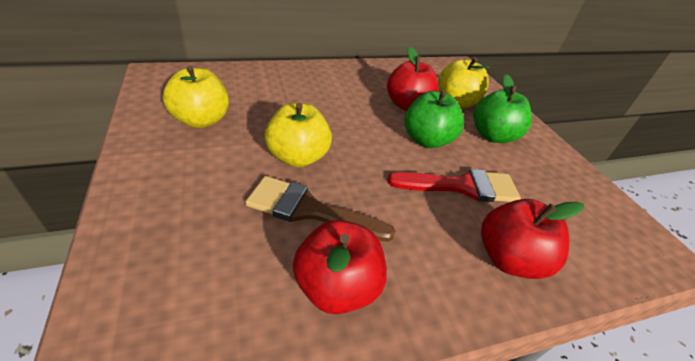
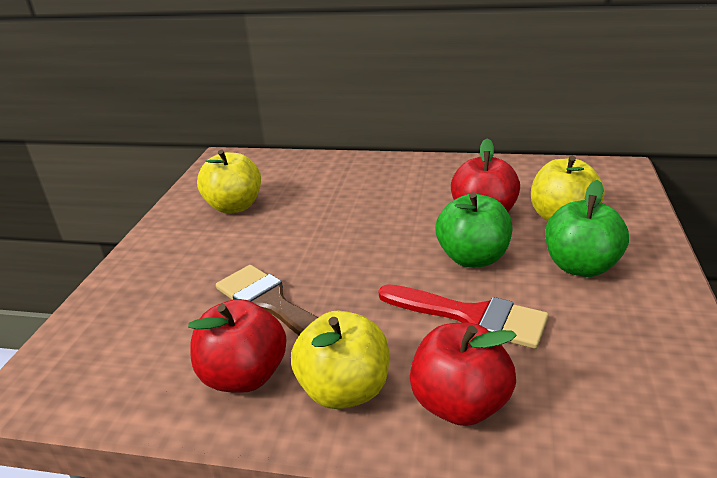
camera: 35 degrees right, 10 degrees down
yellow apple [265,103,332,167] -> yellow apple moved to [291,311,389,409]

